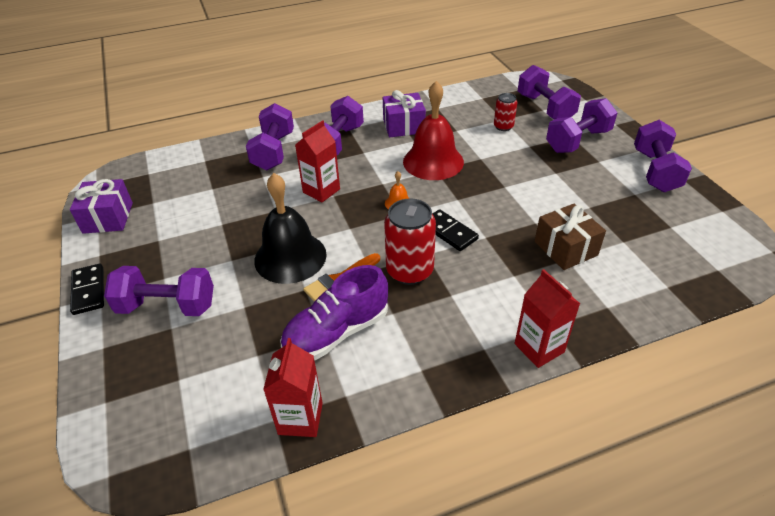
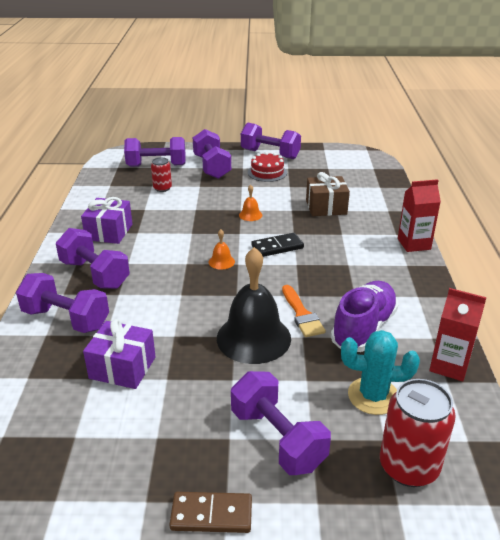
camera: 70 degrees left, 10 degrees down
purple gift [70,179,133,234] -> purple gift moved to [83,319,156,389]
black domino [70,264,104,315] -> brown domino [169,492,252,533]
purple dumbbell [104,266,214,316] -> purple dumbbell turned 60 degrees counterclockwise [231,371,331,475]
purple shoe [280,265,388,360] -> purple shoe turned 135 degrees counterclockwise [331,281,398,352]
red carton [295,120,340,202] -> none
red can [384,199,436,285] -> red can moved to [380,379,456,487]
red bell [403,81,464,180] -> none
none -> orange bell [239,185,262,221]
none -> red cake [248,152,287,182]
none -> turquoise cactus [341,330,420,415]

